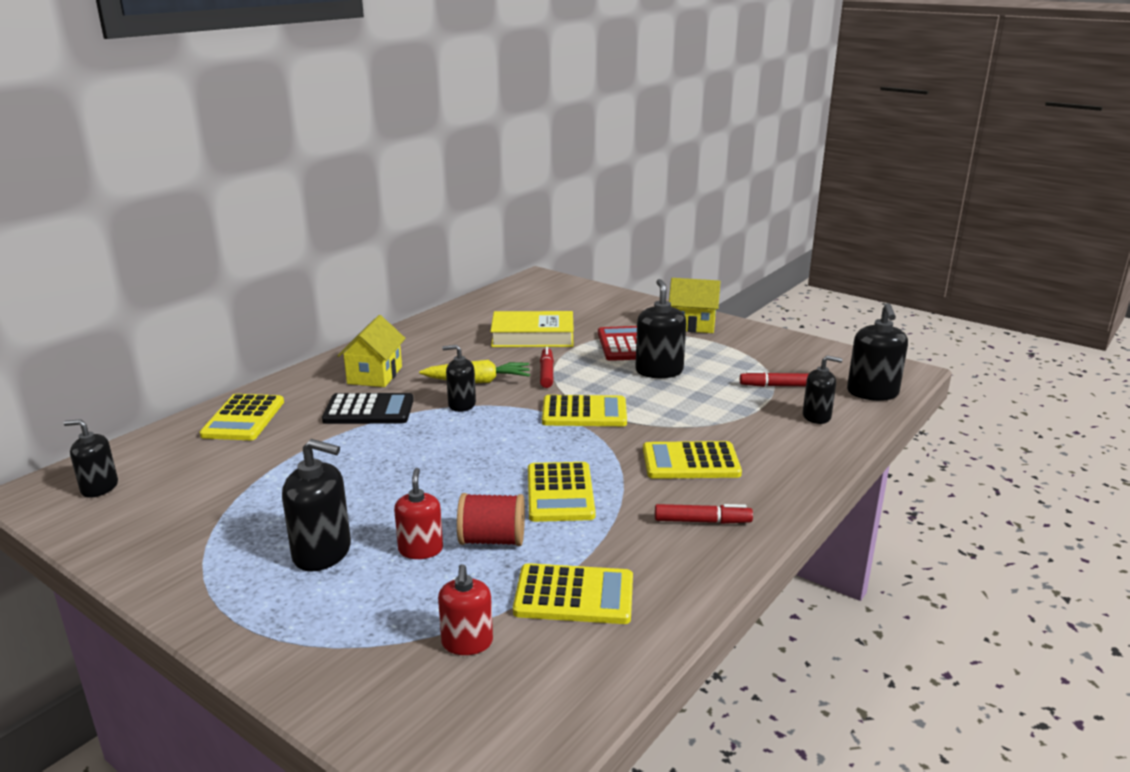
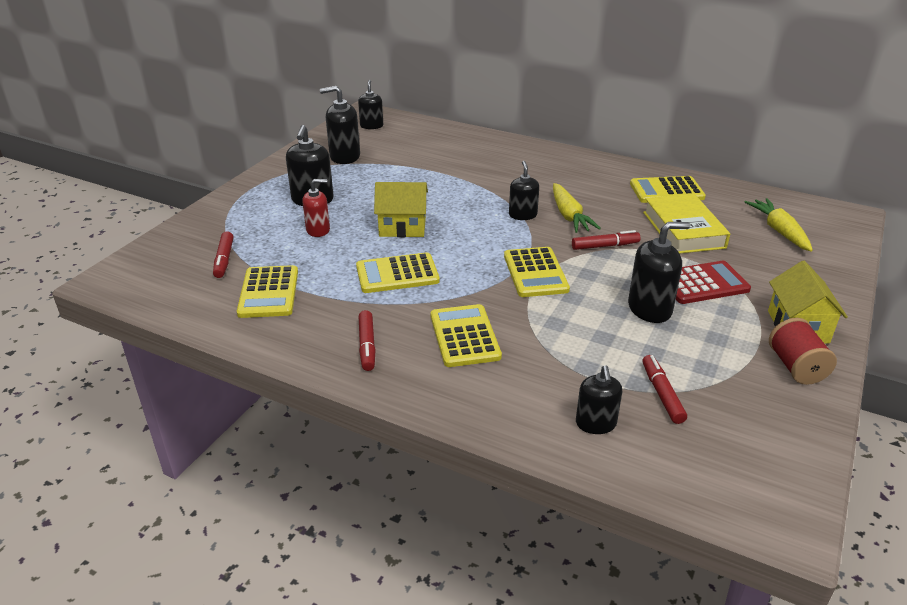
camera: 80 degrees right, 10 degrees up
yellow calculator [200,394,284,440] -> yellow calculator moved to [630,176,706,203]
black calculator [322,393,414,424] -> none
yellow house [337,315,406,387] -> yellow house moved to [374,182,428,237]
red soap dispenser [438,564,493,655] -> red marker [213,231,234,278]
red spool [457,493,525,546] -> red spool moved to [769,318,837,385]
black soap dispenser [847,303,908,401] -> black soap dispenser moved to [320,86,360,164]
none -> yellow carrot [745,198,813,251]

